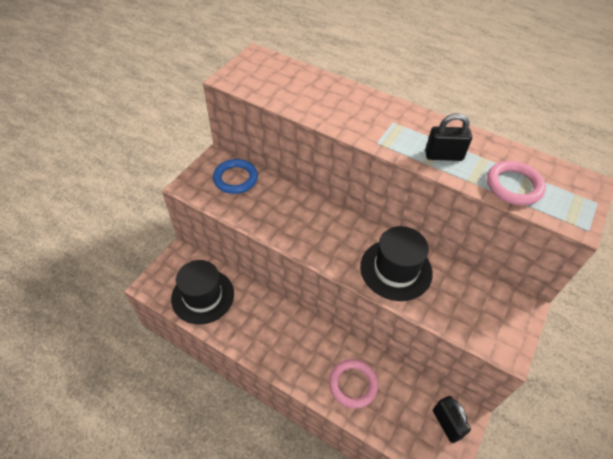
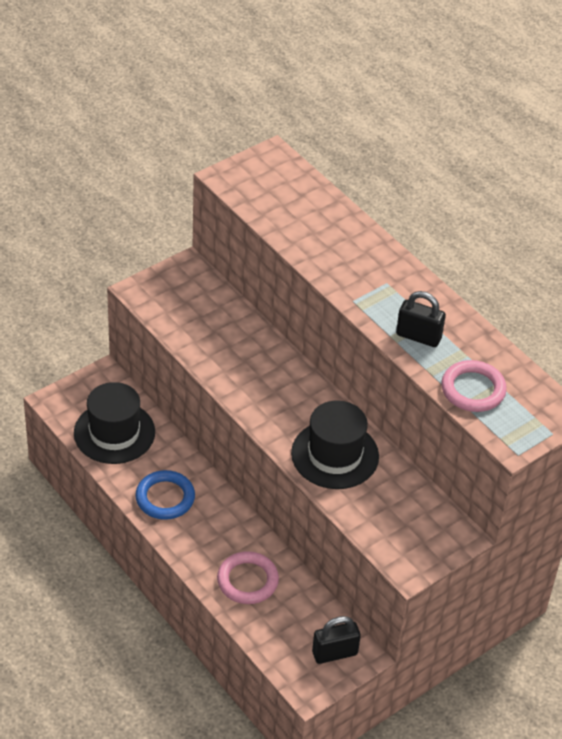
camera: 20 degrees right, 5 degrees down
blue ring [213,159,258,194] -> blue ring moved to [135,470,195,520]
black padlock [433,396,471,443] -> black padlock turned 75 degrees clockwise [312,616,361,664]

